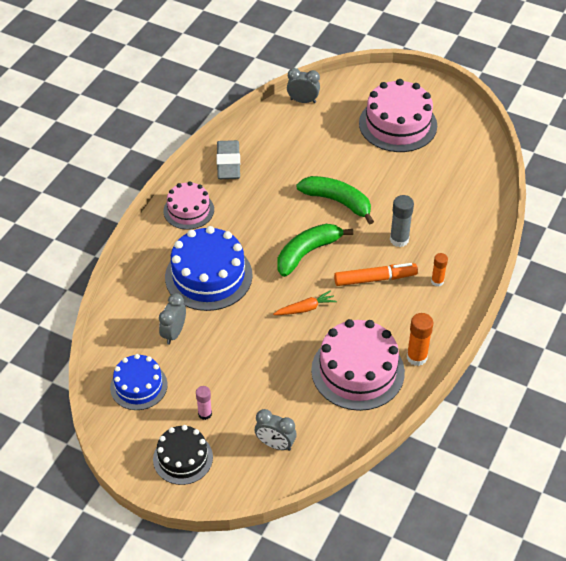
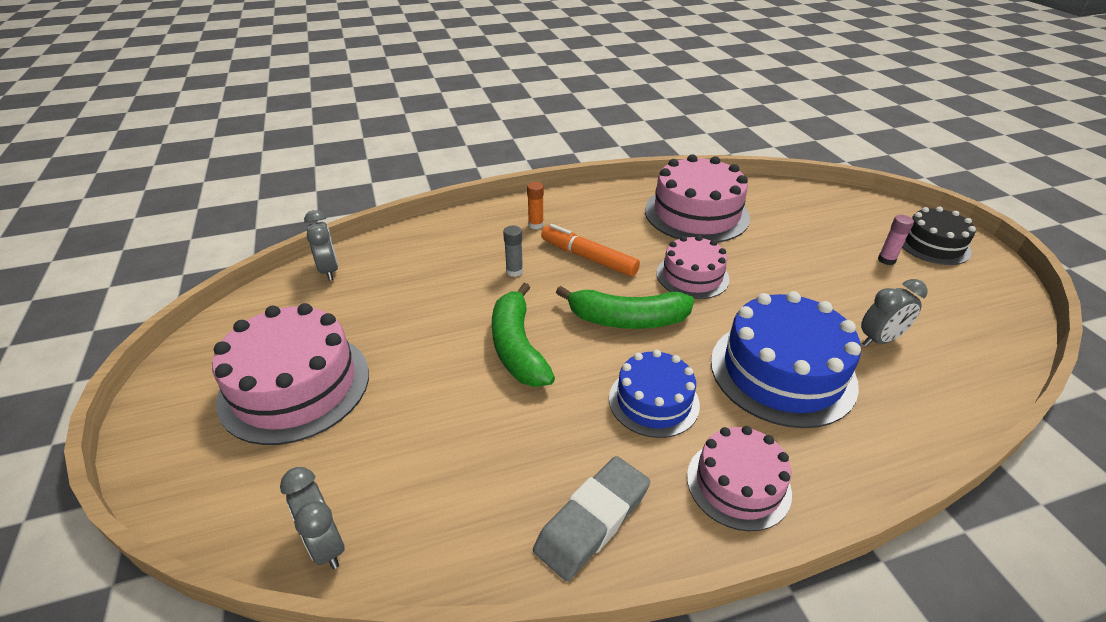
camera: 135 degrees left, 10 degrees down
blue cake [110,354,168,410] -> blue cake moved to [609,350,700,438]
grey clock [255,409,297,451] -> grey clock moved to [304,210,338,281]
orange carrot [273,290,337,315] -> pink cake [657,235,730,299]
grey glue stick [390,195,414,247] -> grey glue stick [503,226,523,277], size x0.64
orange glue stick [407,313,433,366] -> none

